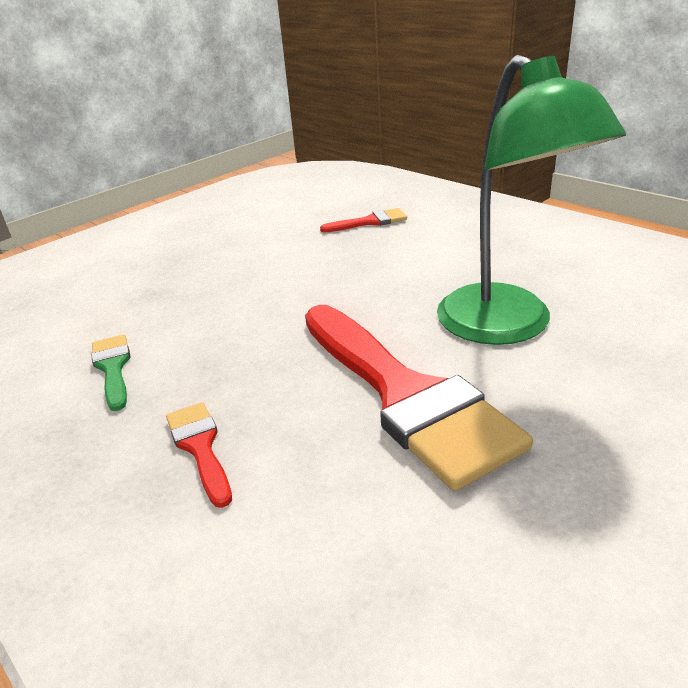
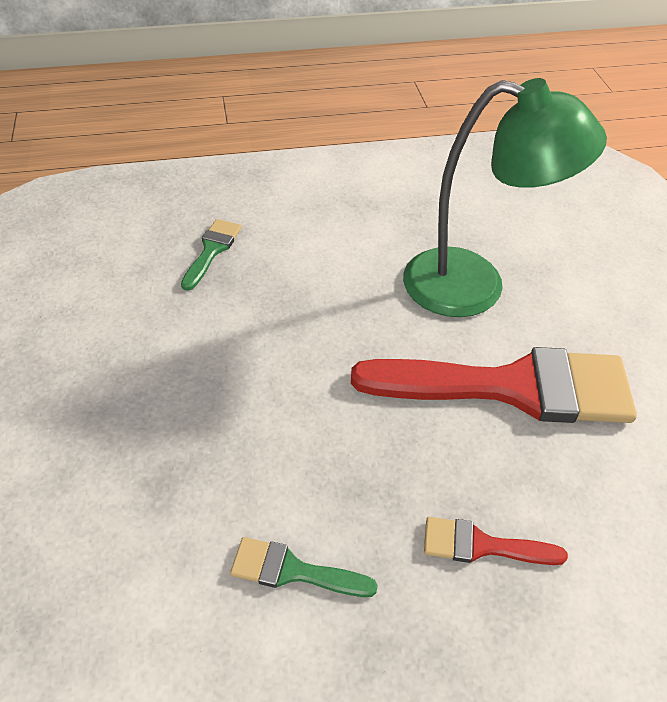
camera: 60 degrees left, 15 degrees up
red brush [320,208,407,232] -> green brush [181,219,242,291]

